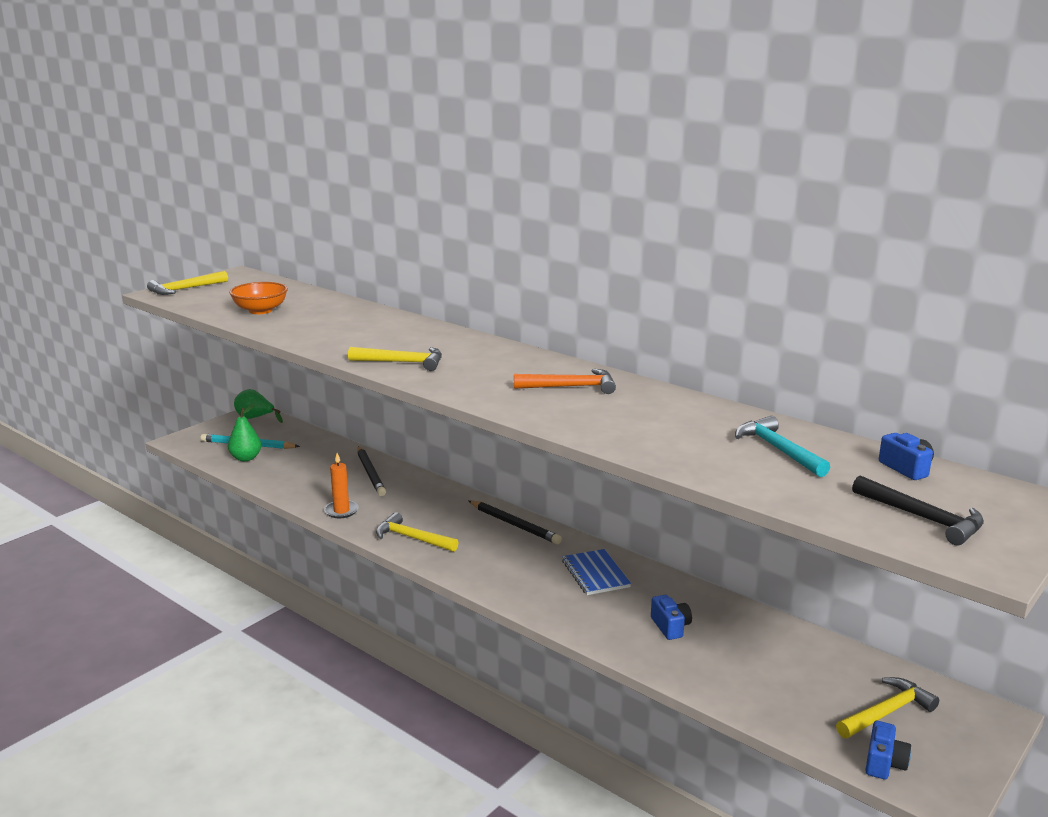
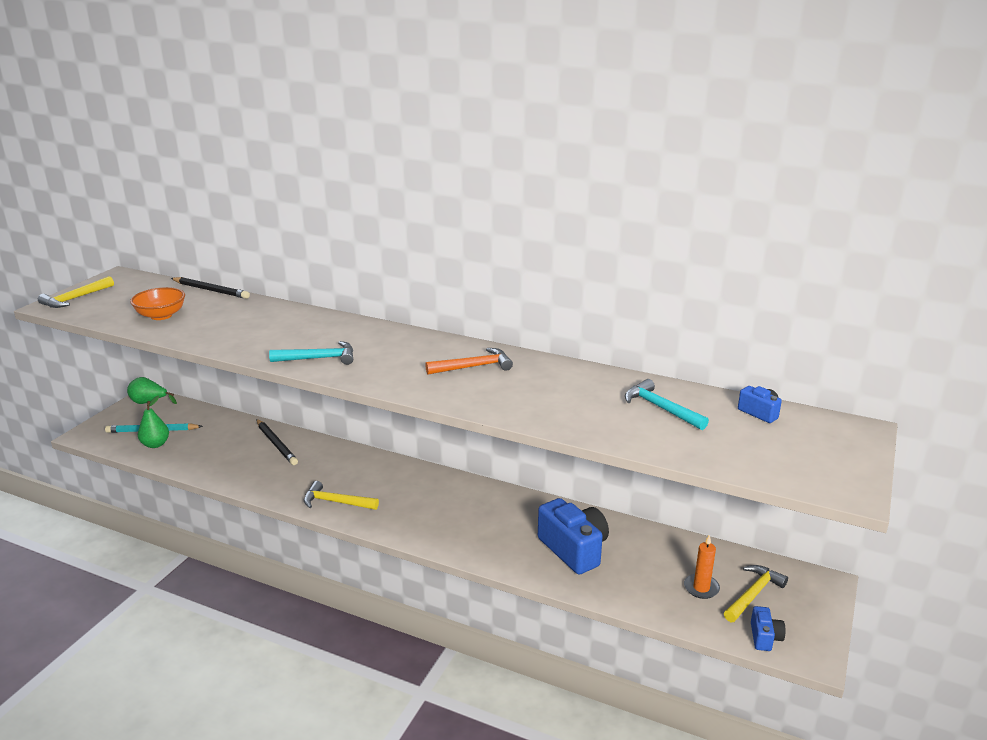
camera: 15 degrees left, 5 degrees up
orange candle [324,453,359,518] -> orange candle moved to [684,535,720,599]
yellow hammer [348,347,442,371] -> turquoise hammer [269,341,353,365]
black pencil [468,500,562,544] -> black pencil moved to [171,277,250,299]
blue notebook [562,549,631,595] -> none
blue camera [651,595,692,640] -> blue camera [538,498,609,575], size x2.05
black hammer [852,475,984,545] -> none

